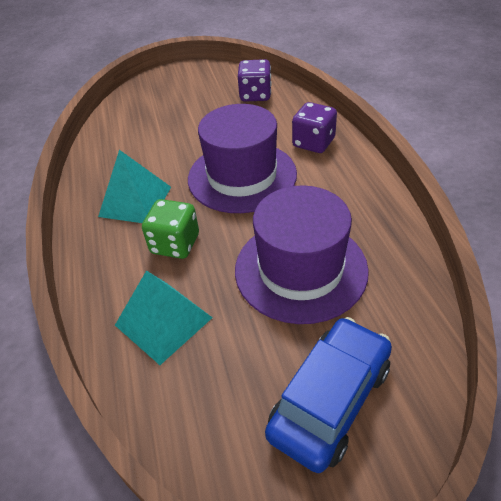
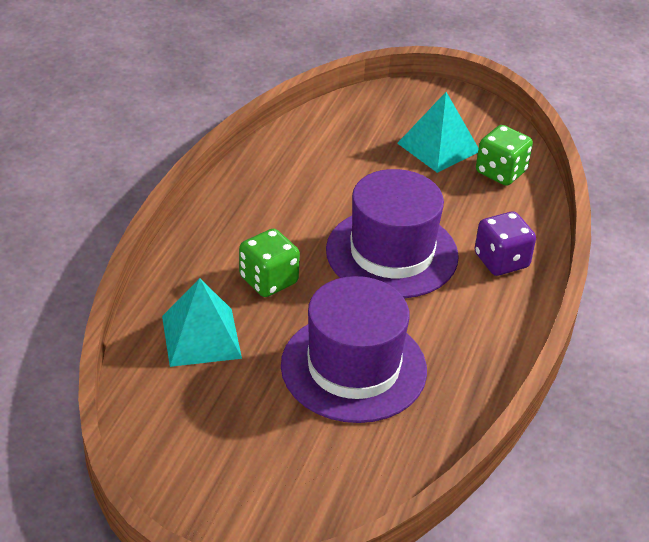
camera: 30 degrees right, 5 degrees down
turquoise pyramid [98,150,171,223] -> turquoise pyramid moved to [397,92,479,173]
purple dice [238,59,272,102] -> green dice [476,125,533,186]
blue car [265,317,392,473] -> none

